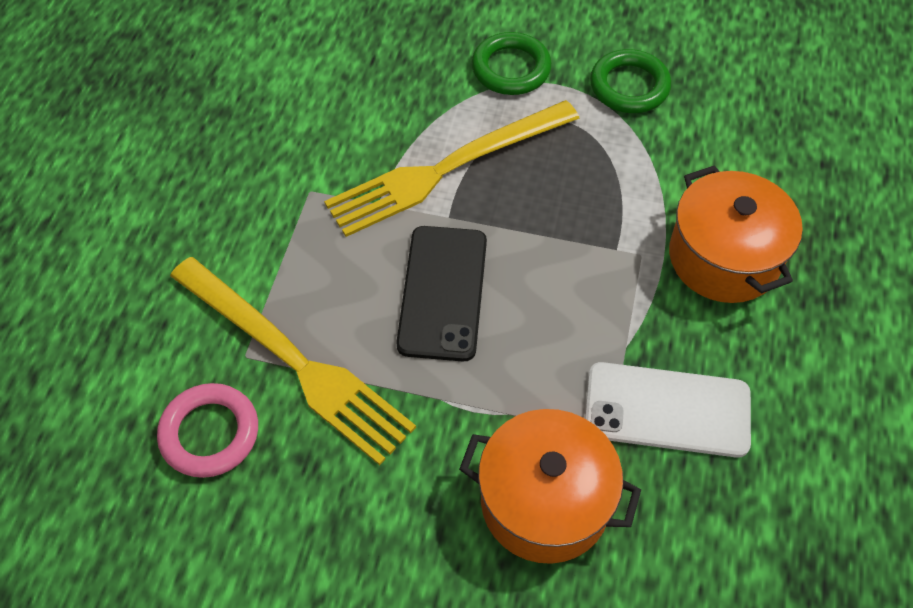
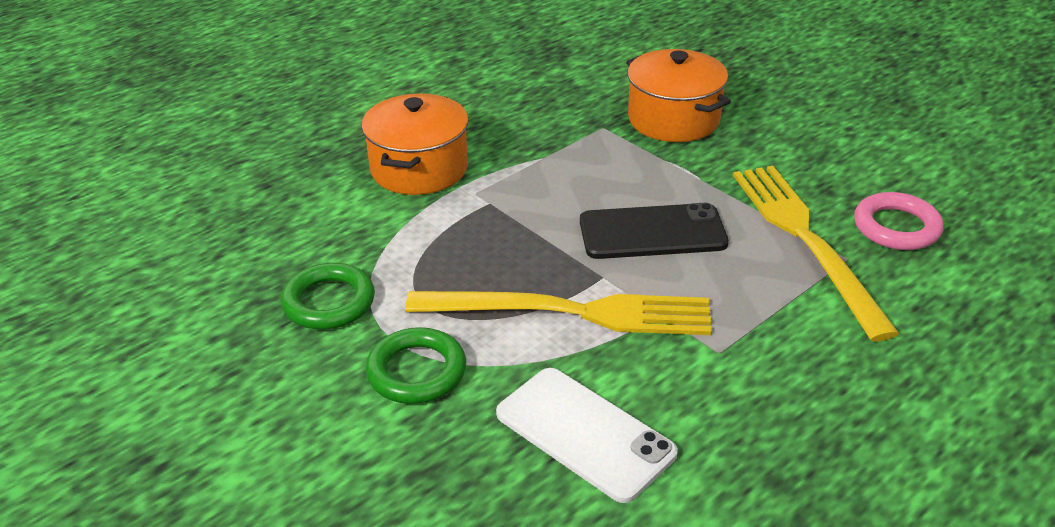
camera: 145 degrees left, 20 degrees down
black phone [396,226,487,361] -> black phone turned 45 degrees clockwise [580,203,729,259]
white phone [585,362,751,458] -> white phone moved to [496,368,678,503]

